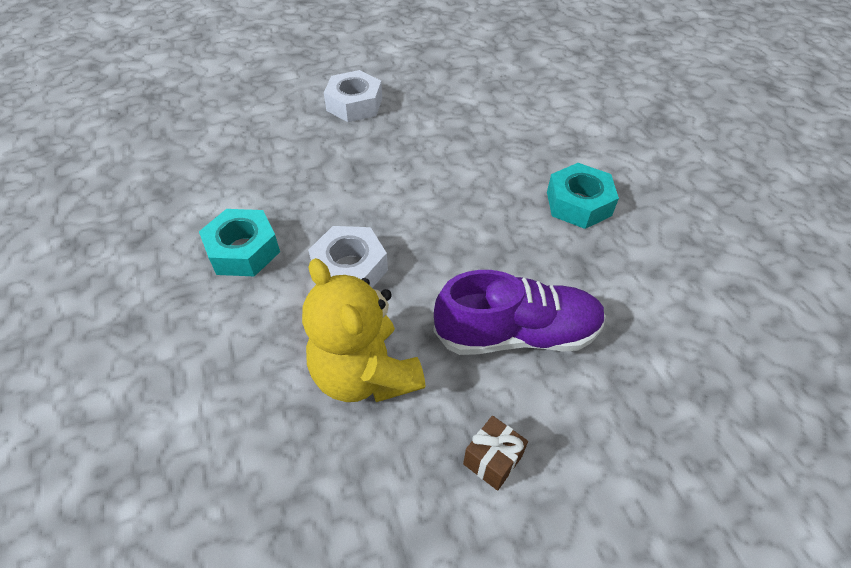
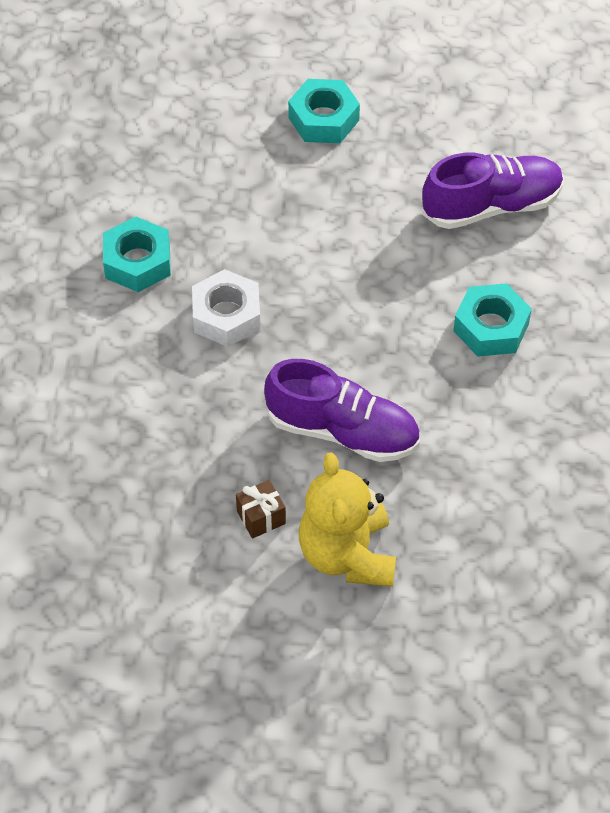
camera: 25 degrees right, 5 degrees up
yellow teddy bear [302,258,426,402] -> yellow teddy bear moved to [299,452,396,587]
white nut [324,70,382,122] -> turquoise nut [288,79,360,143]
none -> purple shoe [422,153,564,229]

